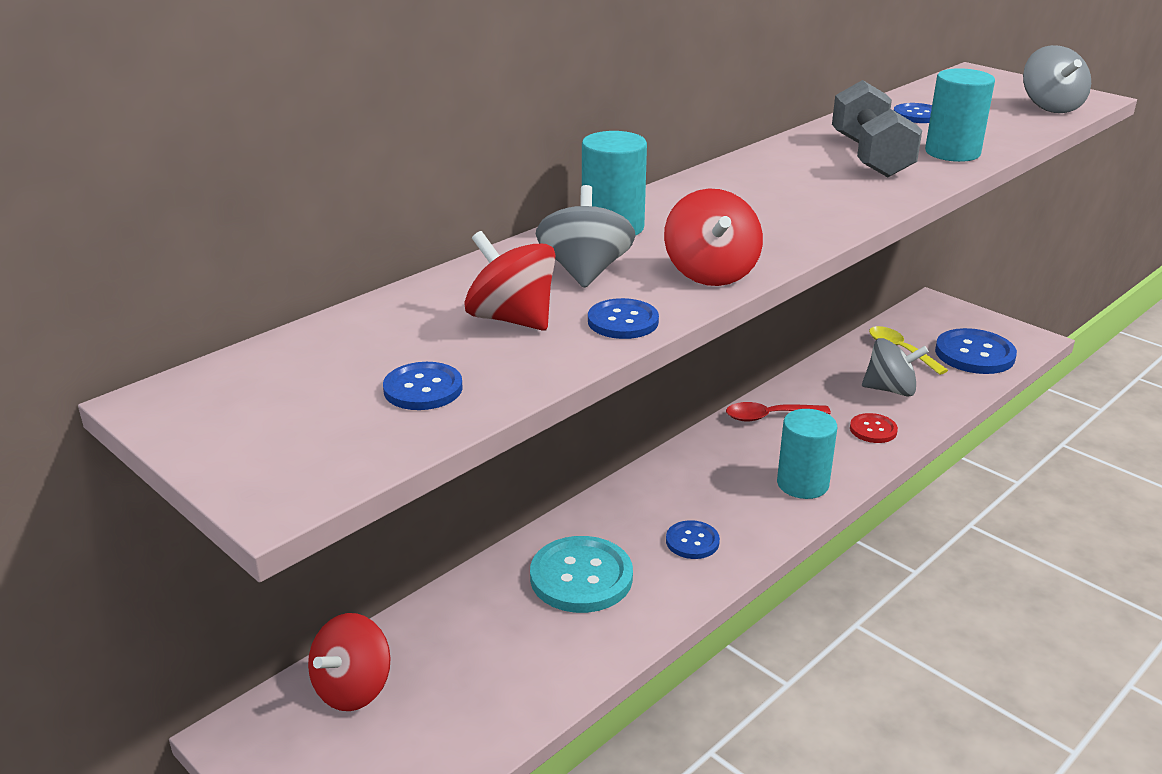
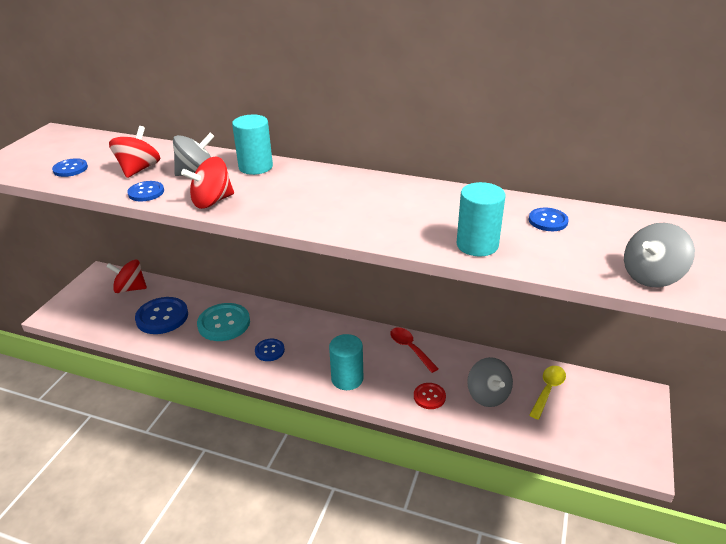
camera: 65 degrees right, 5 degrees up
grey dumbbell [832,80,922,177] -> none
blue button [935,328,1017,374] -> blue button moved to [135,297,188,334]

